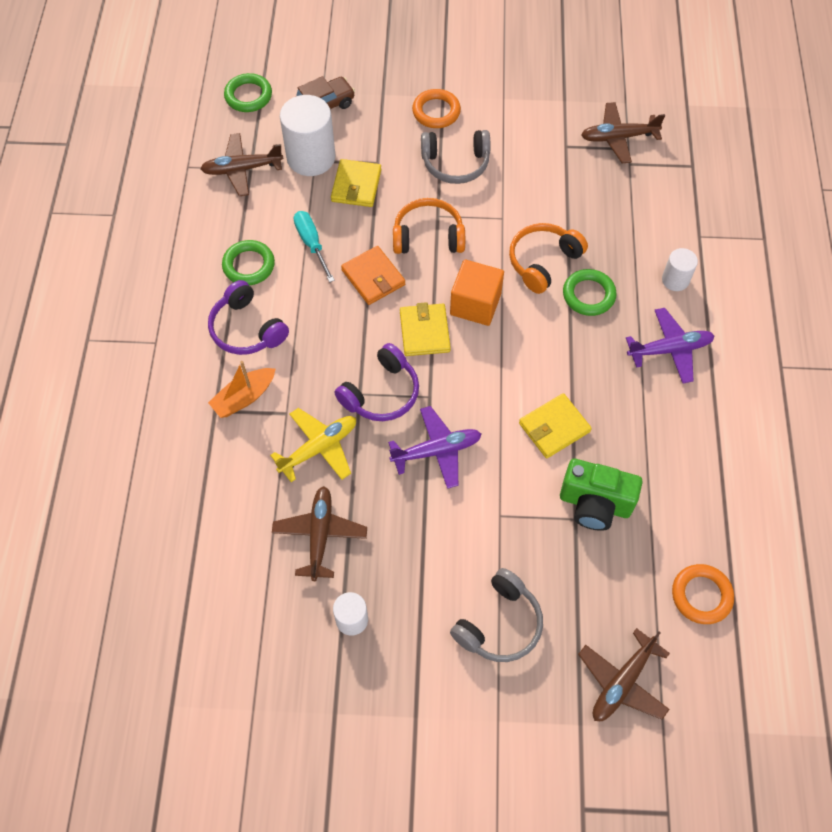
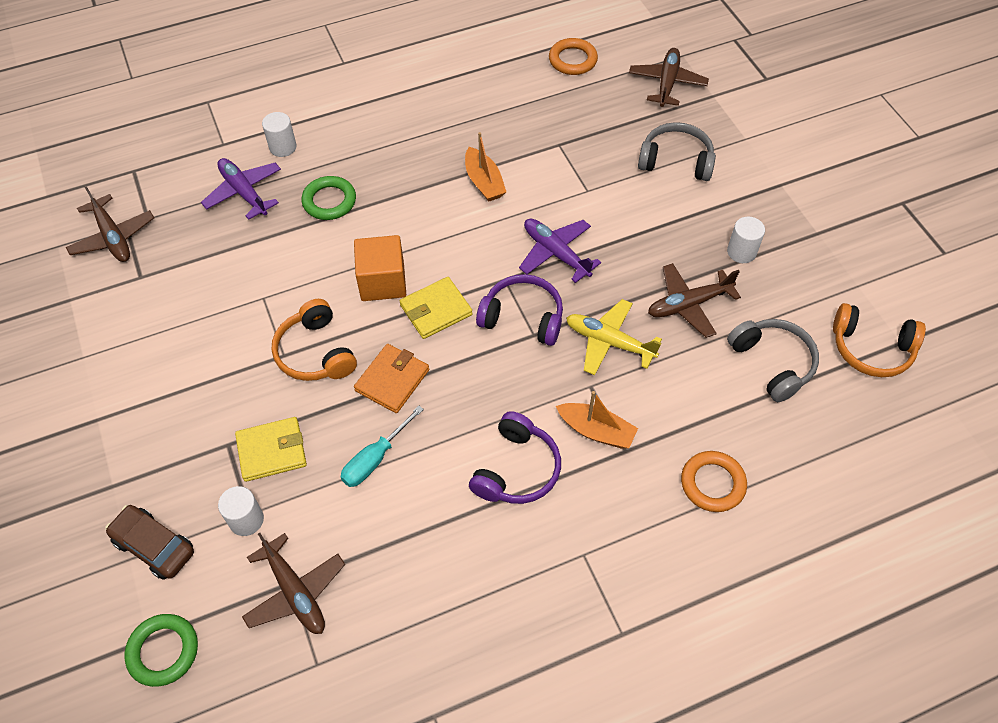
camera: 115 degrees left, 5 degrees down
green ring [222,240,275,286] -> none
white cylinder [280,95,335,176] -> white cylinder [218,486,264,536], size x0.53
orange ring [412,89,461,128] -> orange ring moved to [681,451,747,512]
grey headphones [421,130,491,184] -> grey headphones moved to [727,319,819,402]
orange headphones [509,223,588,294] -> orange headphones moved to [833,303,926,377]
yellow wallet [519,393,592,459] -> orange boat [465,132,506,202]
green camera [560,459,643,531] -> none
brown plane [578,628,670,721] -> brown plane turned 90 degrees counterclockwise [629,48,709,107]
purple plane [626,308,715,384] -> purple plane moved to [201,158,281,220]

